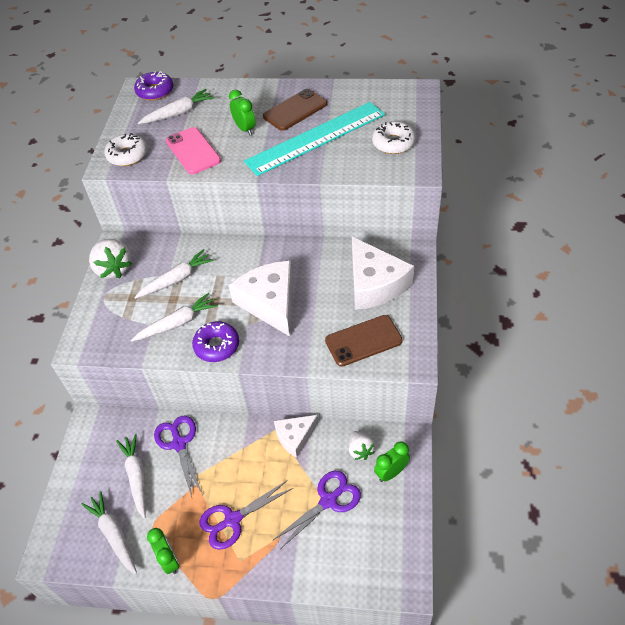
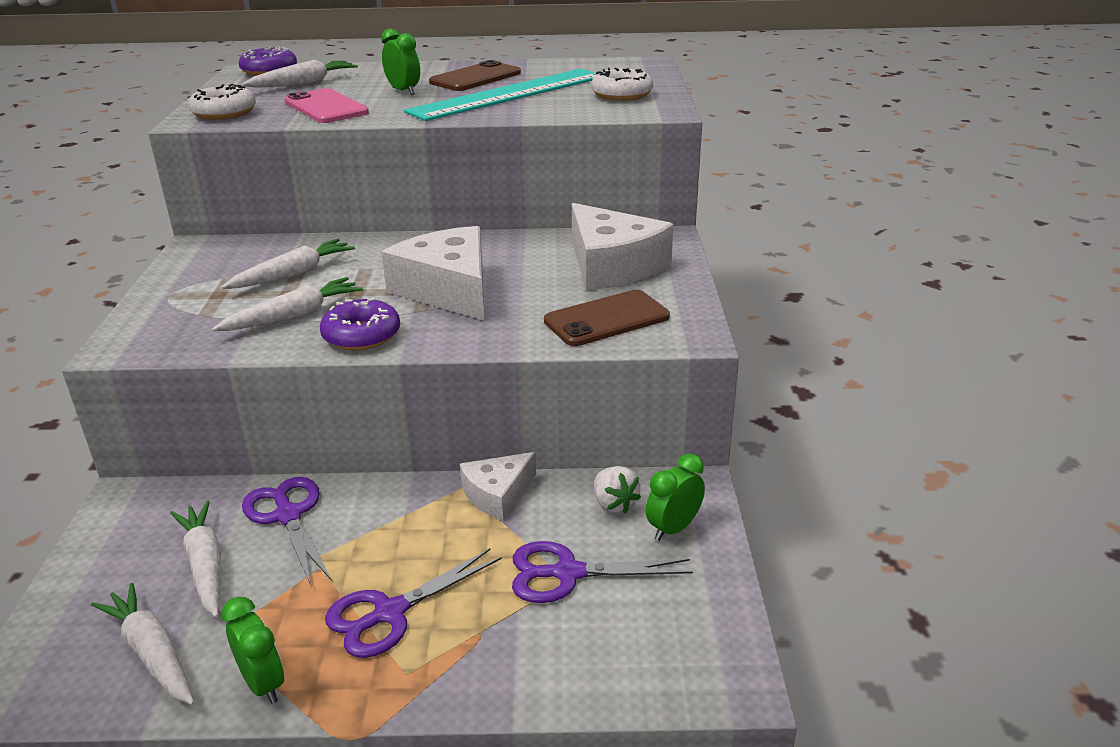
camera: 10 degrees left, 20 degrees down
white strawberry [89,239,132,279] -> none
purple scissors [273,471,361,548] -> purple scissors turned 135 degrees counterclockwise [512,541,693,603]

